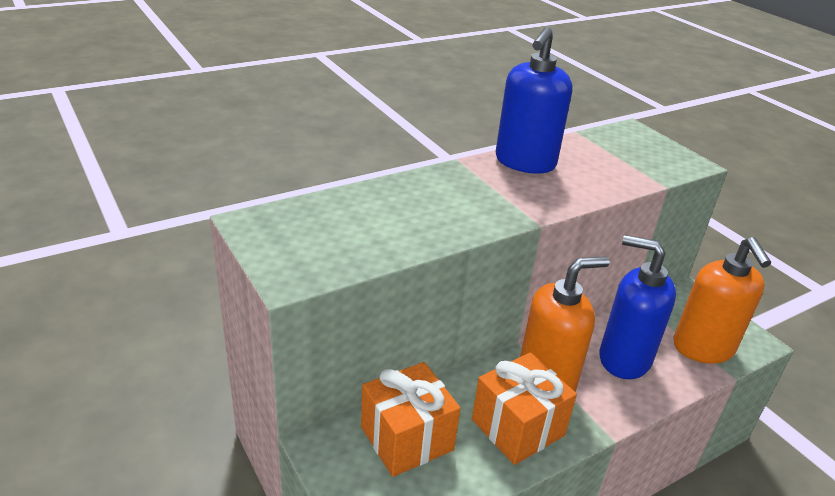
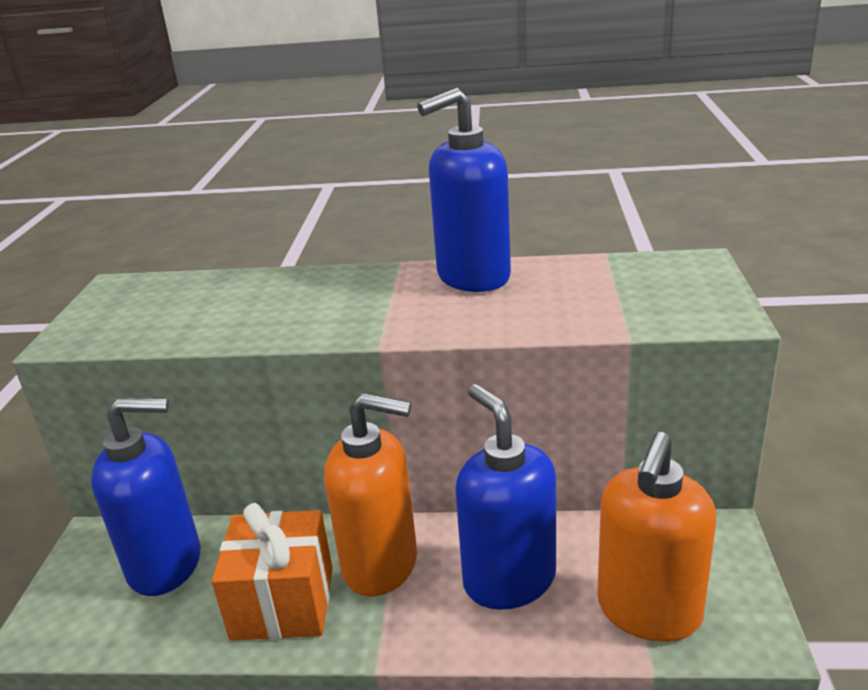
camera: 40 degrees right, 5 degrees down
orange gift [361,362,461,477] -> blue soap dispenser [91,398,201,596]

